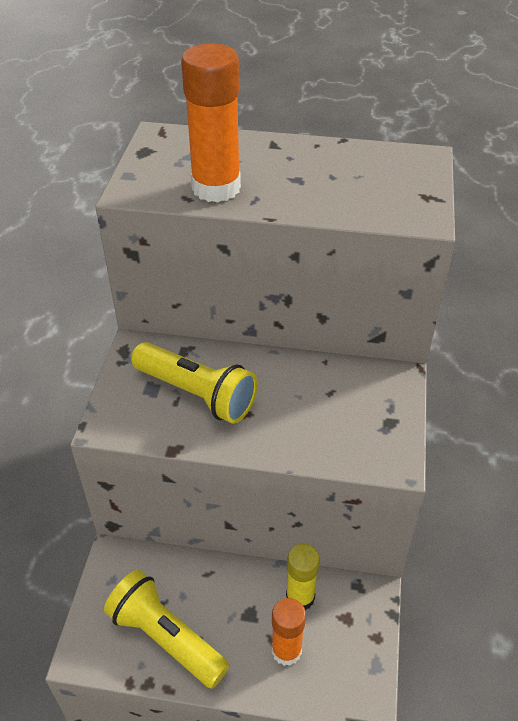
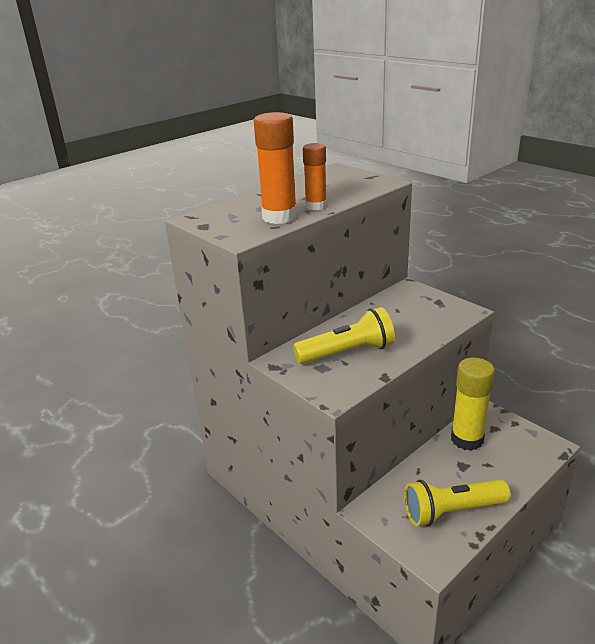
camera: 50 degrees left, 15 degrees down
orange glue stick [272,598,306,666] -> orange glue stick moved to [303,143,327,210]
yellow glue stick [286,544,320,610] -> yellow glue stick [451,357,495,451], size x1.57

